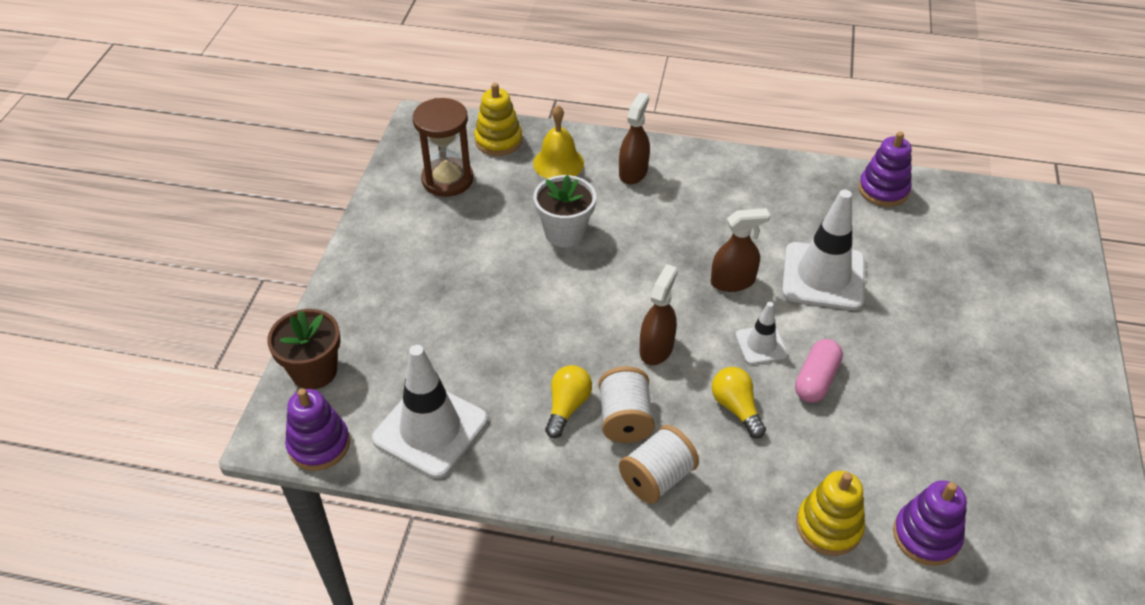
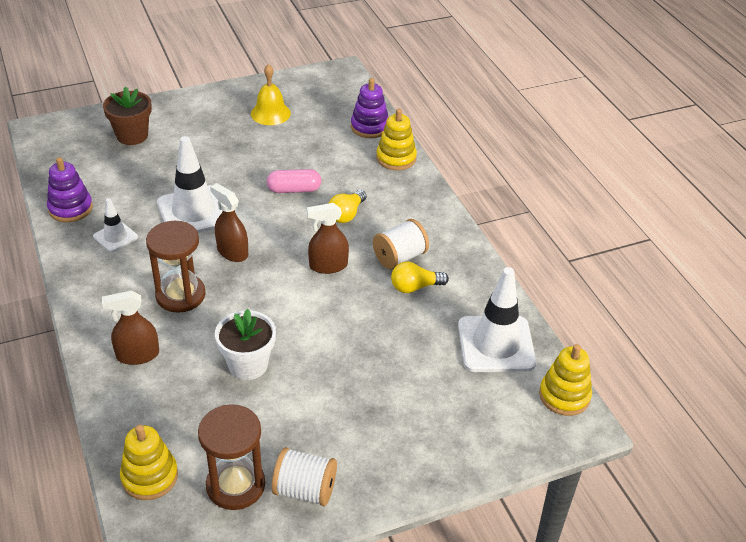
camera: 125 degrees left, 5 degrees down
brown flower pot [267,309,341,389] -> brown flower pot moved to [103,87,152,145]
purple stacking toy [285,388,350,471] -> yellow stacking toy [539,344,592,416]
yellow bell [533,105,584,179] -> yellow bell moved to [251,64,291,125]
white spool [619,425,699,504] -> white spool moved to [272,447,337,506]
white traffic cone [735,302,788,365] -> white traffic cone moved to [93,198,138,252]
none -> brown hourglass [146,221,206,313]

